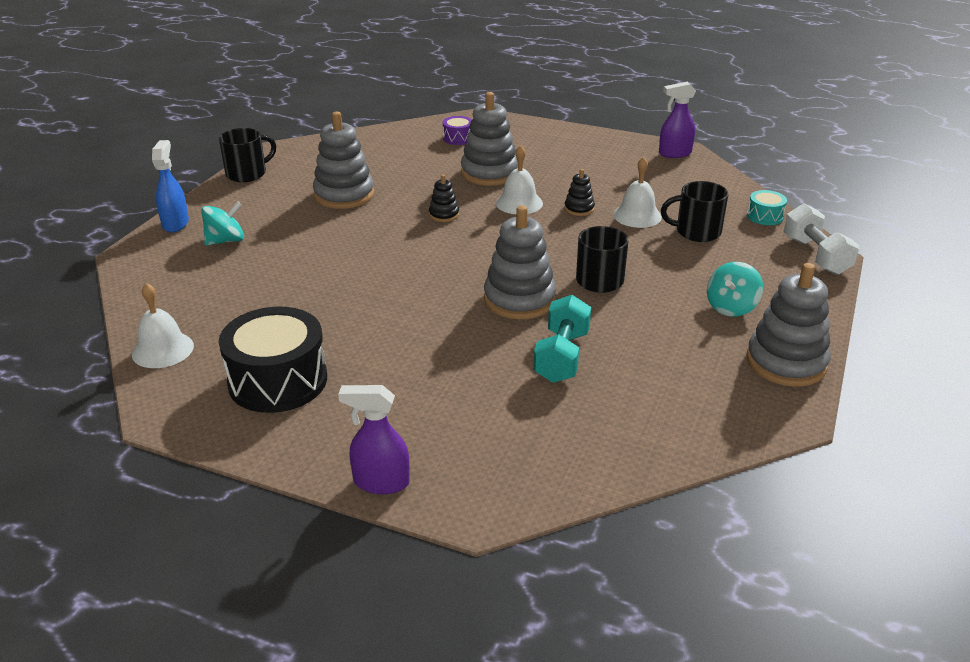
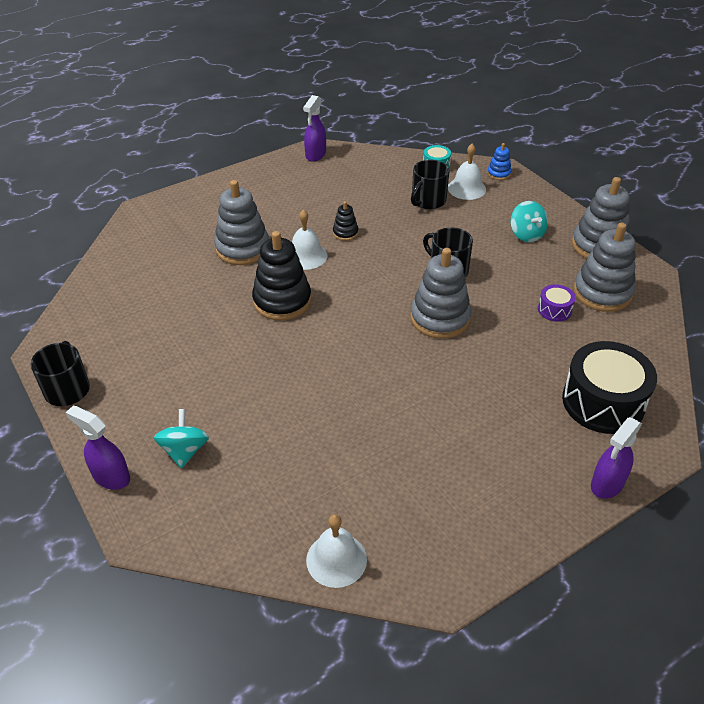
camera: 55 degrees left, 10 degrees up
blue spray bottle [152,140,189,232] -> purple spray bottle [65,406,130,490]
black drum [219,307,327,413] -> black drum moved to [562,341,657,434]
grey stacking toy [313,112,374,209] -> grey stacking toy moved to [573,223,636,312]
black stacking toy [429,175,459,222] -> black stacking toy [252,231,311,321], size x2.06
purple drum [443,116,472,145] -> purple drum moved to [538,284,576,322]
turquoise dumbbell [533,295,591,383] -> none
white bell [613,157,662,228] -> white bell moved to [448,144,486,200]
white dumbbell [784,203,859,275] -> blue stacking toy [487,143,512,180]

